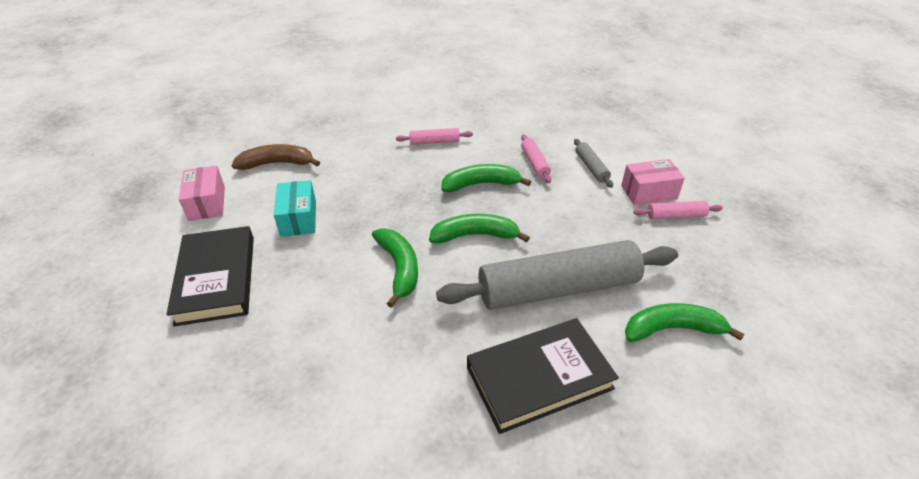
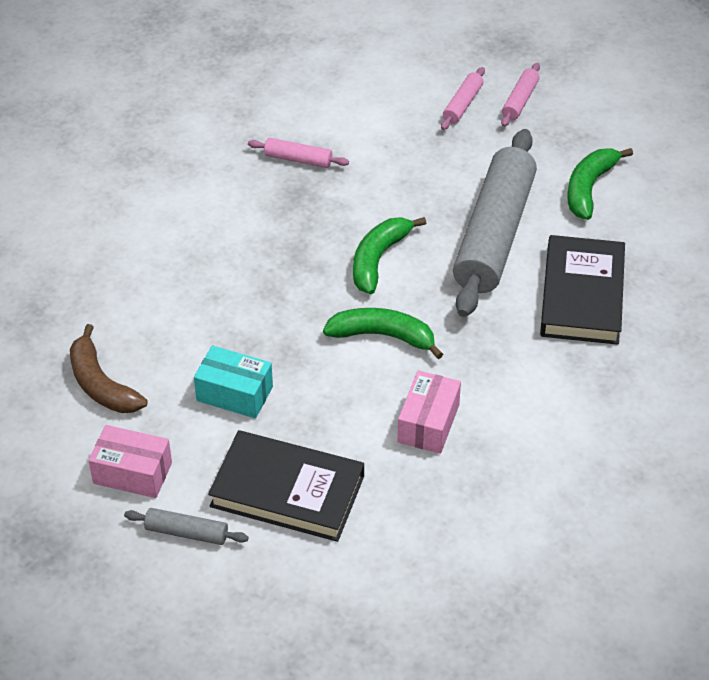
camera: 60 degrees left, 5 degrees up
brown banana [231,144,320,170] -> brown banana turned 60 degrees counterclockwise [70,324,148,413]
pink rolling pin [396,128,473,145] -> pink rolling pin moved to [501,63,540,127]
green banana [441,164,531,192] -> none
grey rolling pin [574,139,613,188] -> grey rolling pin moved to [124,508,249,545]
pink box [621,159,685,205] -> pink box moved to [397,370,461,454]

